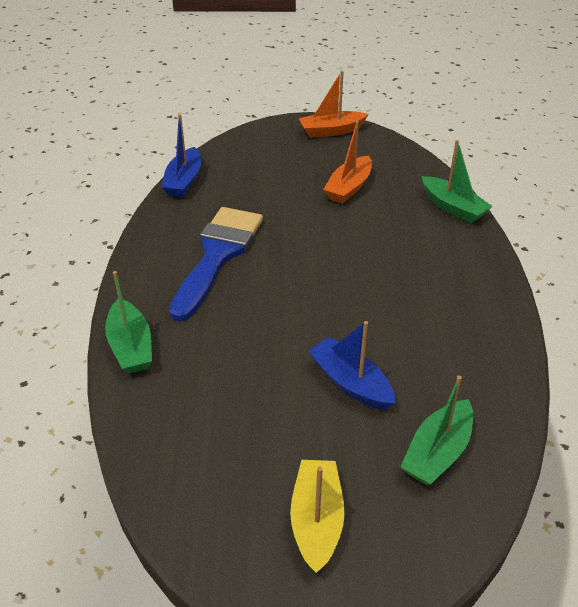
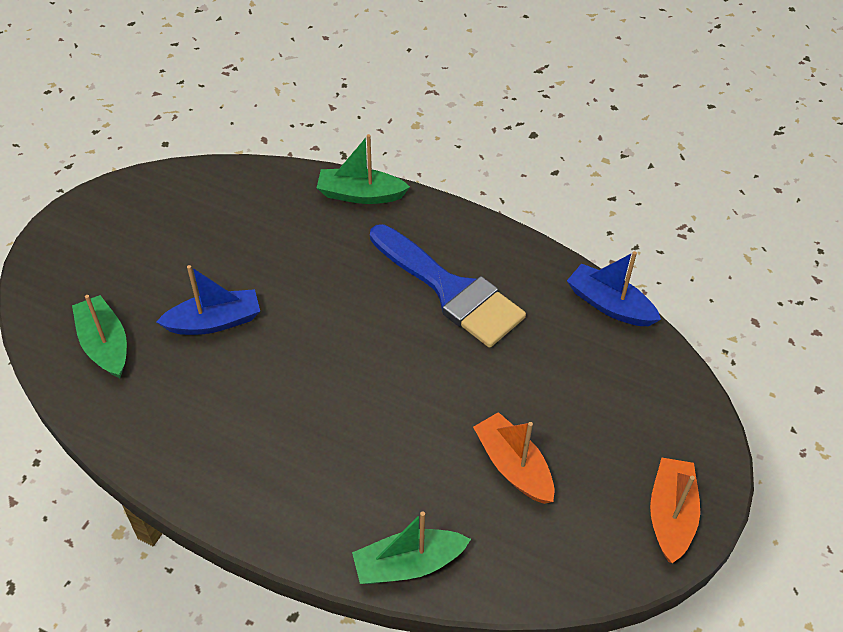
camera: 115 degrees right, 10 degrees up
yellow boat [290,460,345,573] -> none

